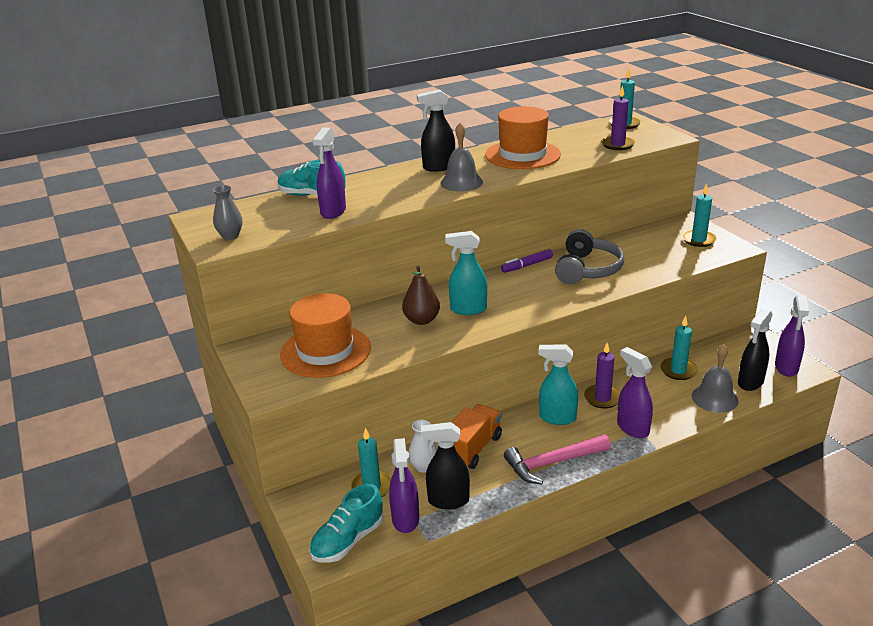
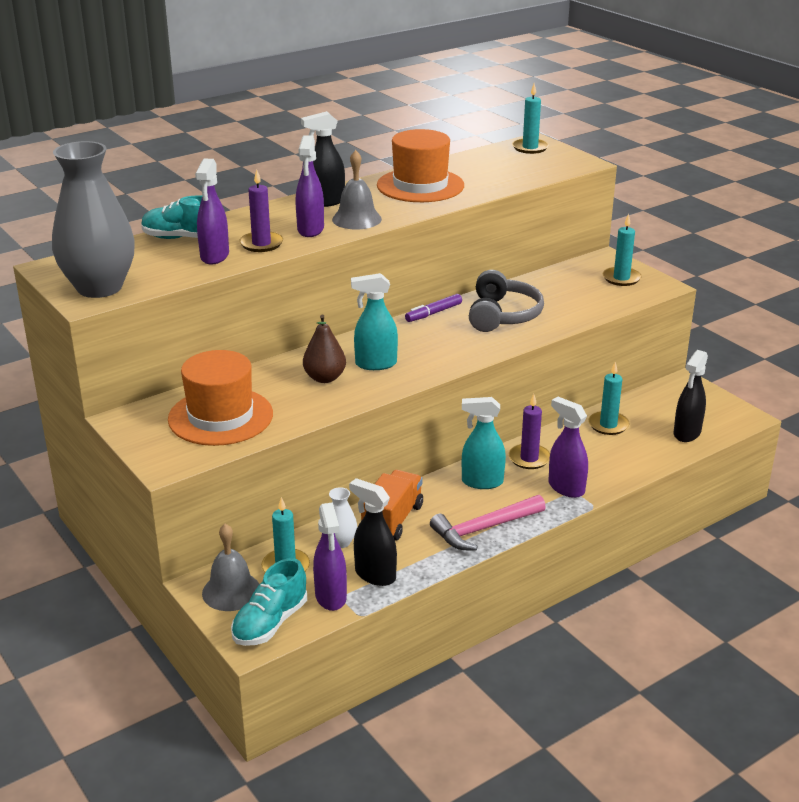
camera: 10 degrees left, 0 degrees up
grey vase [213,185,242,240] -> grey vase [52,141,135,298], size x2.37
black spray bottle [421,422,470,509] -> black spray bottle turned 45 degrees clockwise [349,478,397,586]
purple candle [601,85,635,150] -> purple candle moved to [239,170,283,252]
grey bell [692,344,738,413] -> grey bell moved to [202,524,260,611]
purple spray bottle [775,295,809,377] -> purple spray bottle moved to [296,135,324,237]

